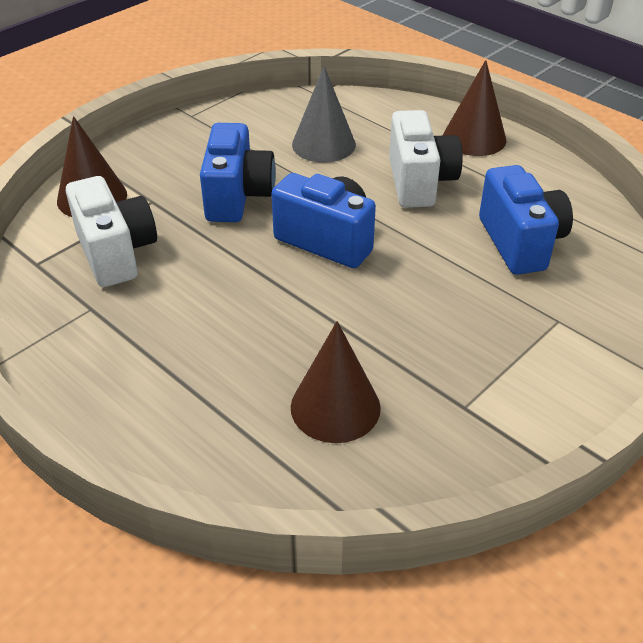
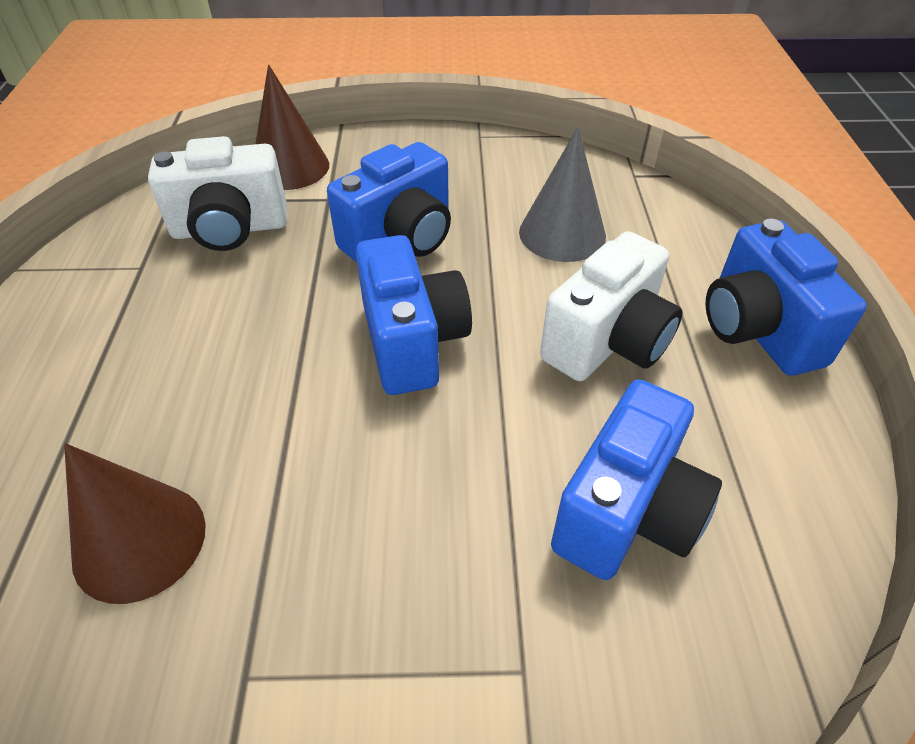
camera: 45 degrees right, 5 degrees up
white camera [66,176,157,287] -> white camera turned 60 degrees clockwise [148,136,287,251]
brown cone [443,60,506,156] -> blue camera [706,219,867,376]

